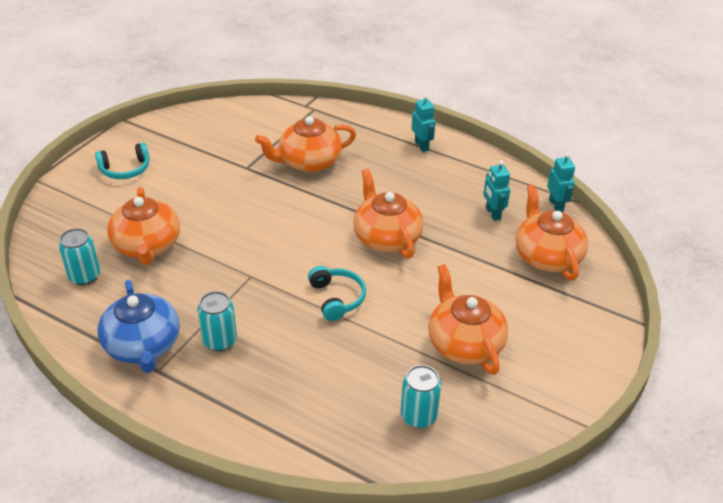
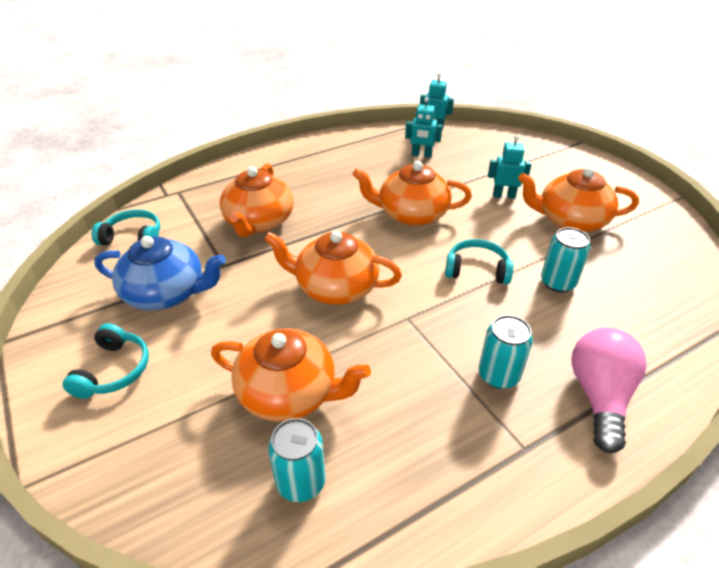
camera: 60 degrees left, 0 degrees up
blue teapot [97,280,180,373] -> blue teapot moved to [94,236,226,311]
turquoise can [400,365,441,428] -> turquoise can moved to [541,227,591,292]
turquoise robot [412,94,435,152] -> turquoise robot moved to [488,135,532,199]
orange teapot [516,185,588,280] -> orange teapot moved to [264,231,402,305]
none -> turquoise headphones [92,209,160,246]
none -> pink light bulb [571,328,647,453]

